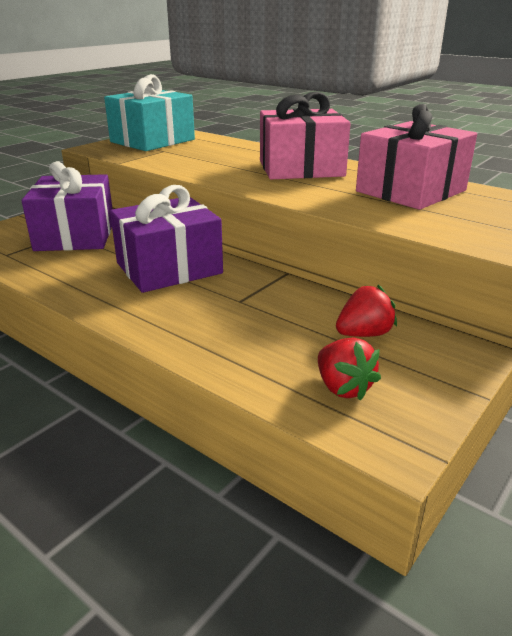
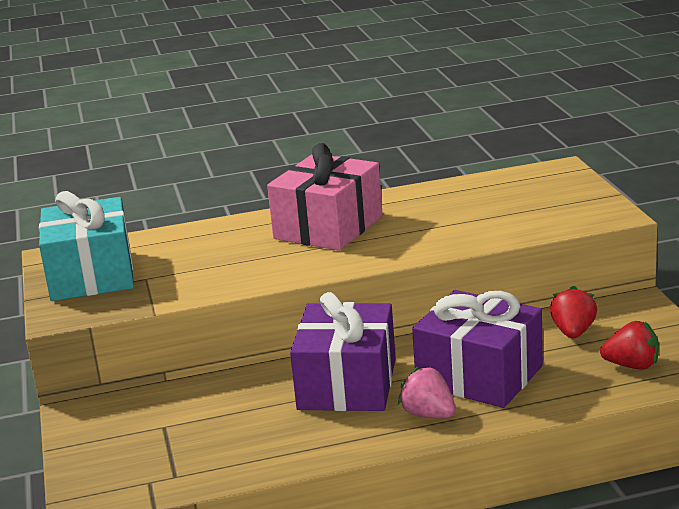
camera: 50 degrees left, 5 degrees down
purple gift [22,161,113,251] -> purple gift moved to [412,290,543,408]
pink gift [356,104,477,210] -> none
none -> pink strawberry [398,366,456,418]

